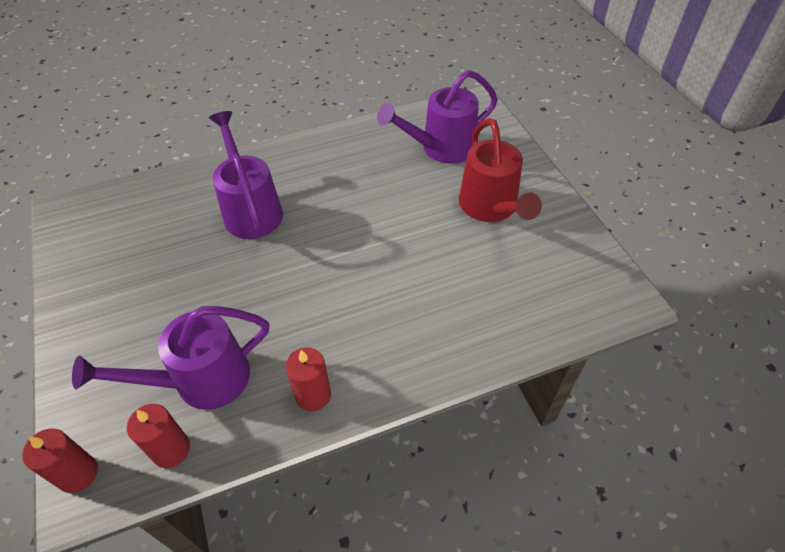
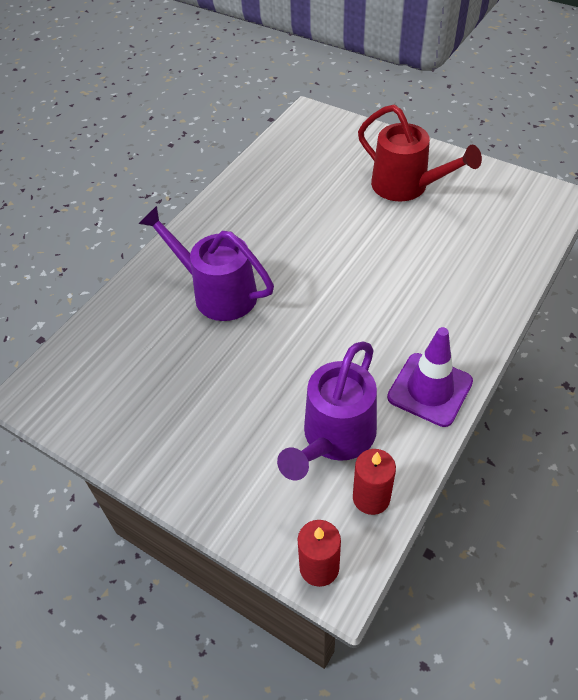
camera: 35 degrees left, 0 degrees up
red candle [286,347,331,411] -> purple traffic cone [387,327,473,427]
purple watering can [377,70,498,164] -> none

